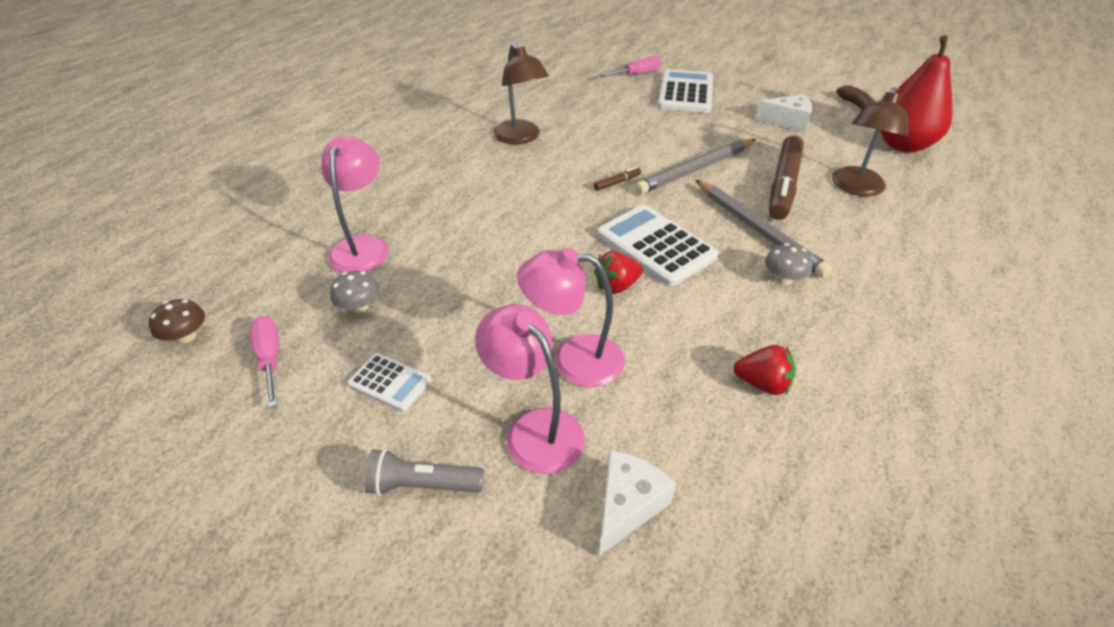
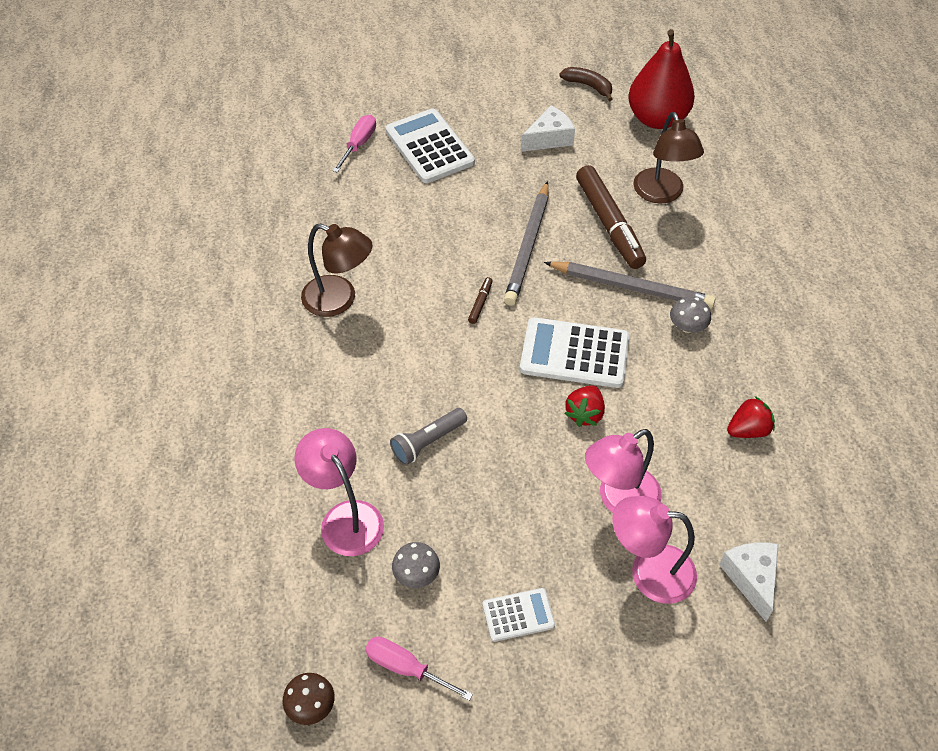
camera: 40 degrees left, 10 degrees up
grey flashlight [364,448,484,496] -> grey flashlight moved to [390,408,467,465]

